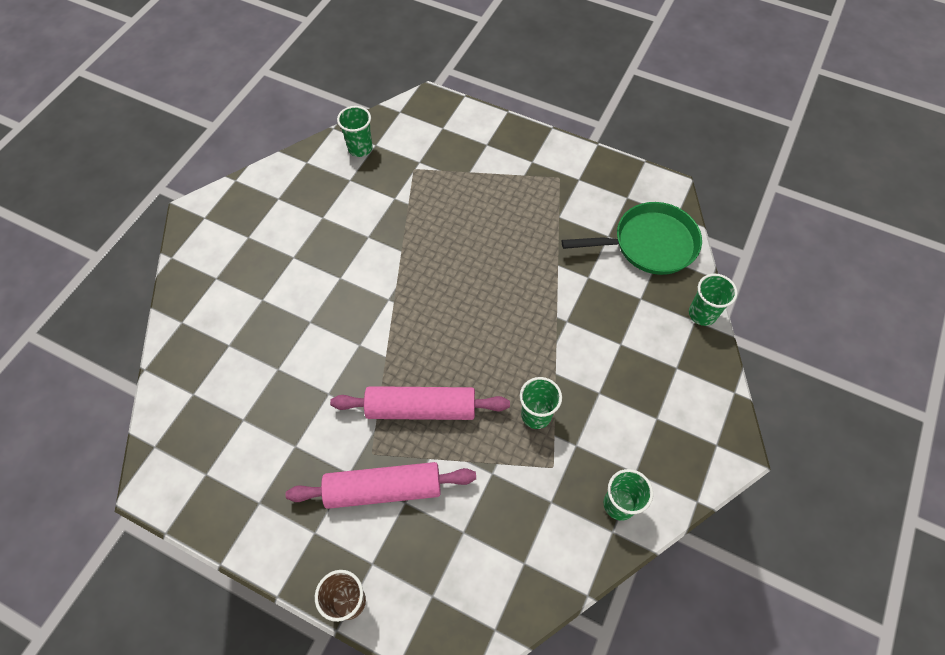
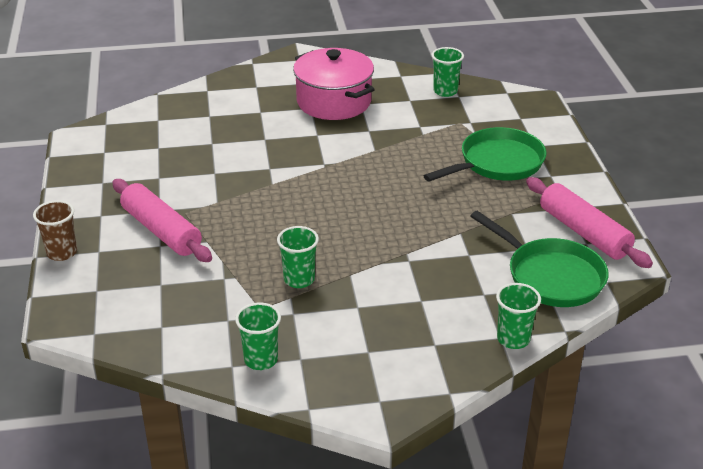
camera: 55 degrees right, 25 degrees down
pink rolling pin [330,386,510,420] -> pink rolling pin moved to [526,177,653,268]
none -> pink pot [293,48,375,120]
none -> green pan [424,127,546,182]

